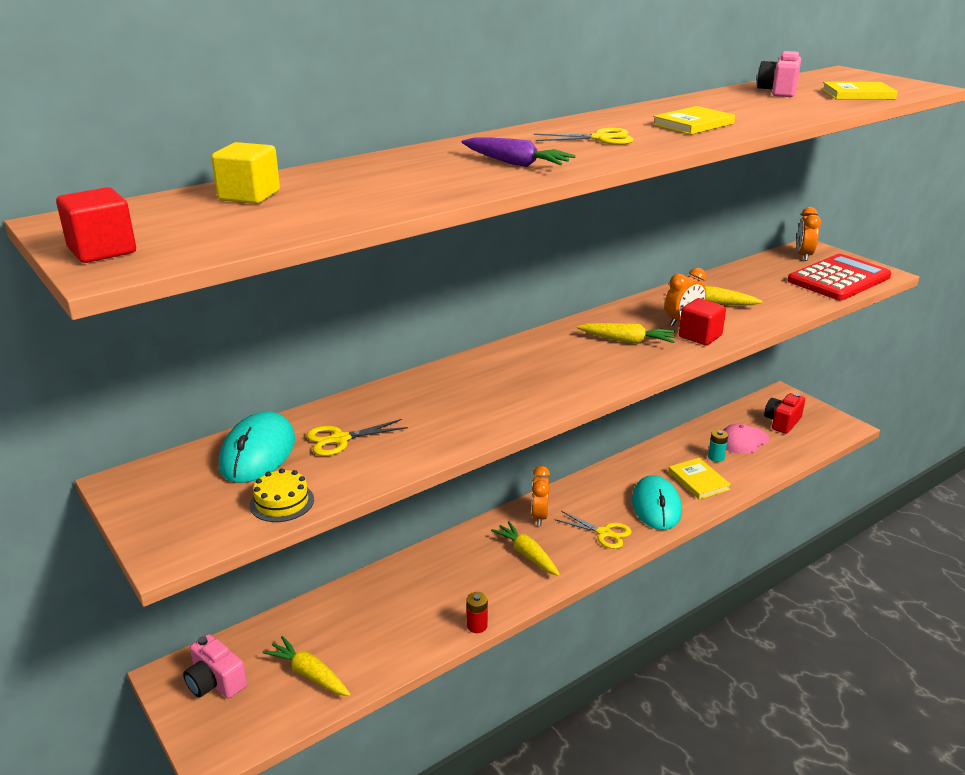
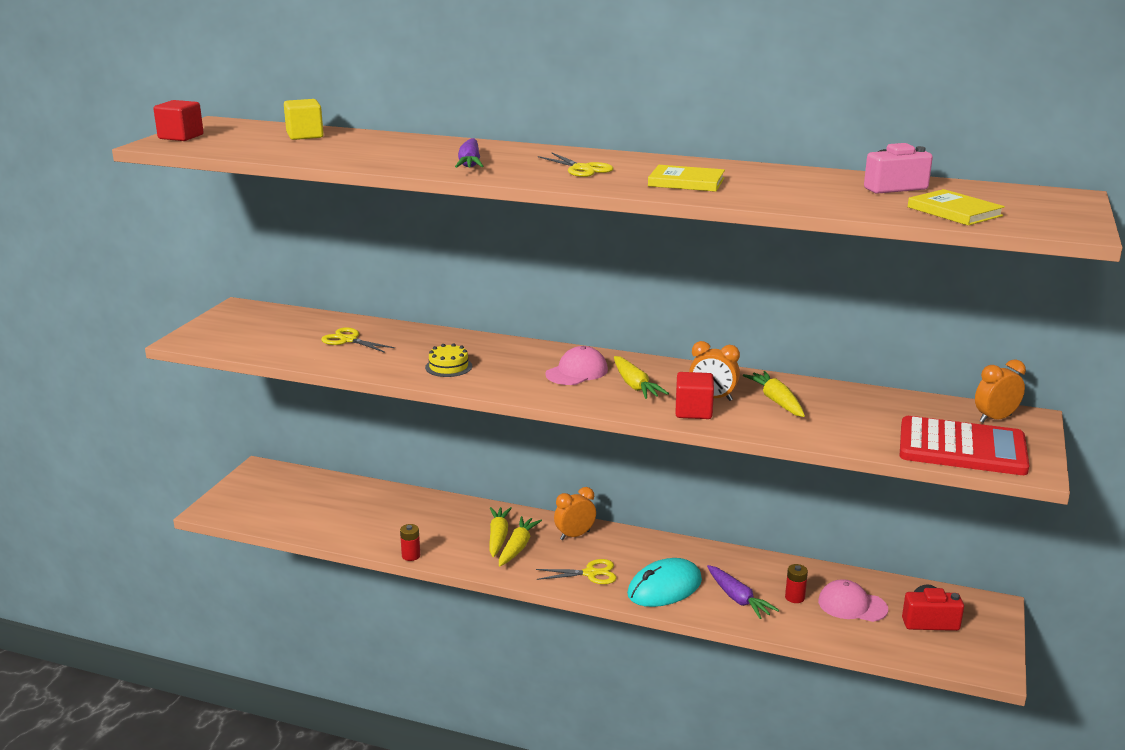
camera: 55 degrees right, 5 degrees down
pink camera [183,634,247,699] -> none
turquoise mouse [219,412,295,483] -> none
yellow cake [250,468,314,522] -> yellow cake moved to [425,343,472,377]
yellow carrot [262,636,350,696] -> yellow carrot moved to [489,507,512,557]
yellow scissors [554,511,632,549] -> yellow scissors turned 90 degrees counterclockwise [536,559,616,584]
yellow book [668,458,731,500] -> purple carrot [707,565,779,619]
turquoise battery [708,430,728,462] -> red battery [785,564,808,603]
none -> pink cap [545,346,608,385]

